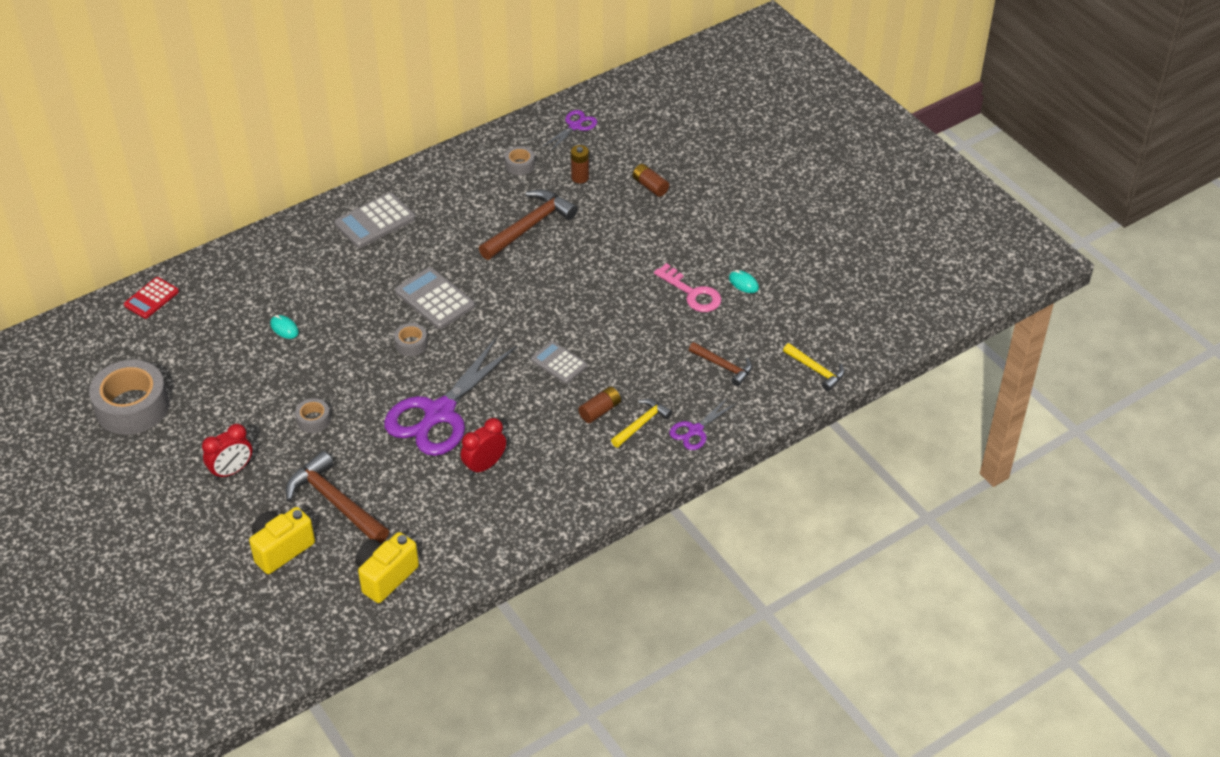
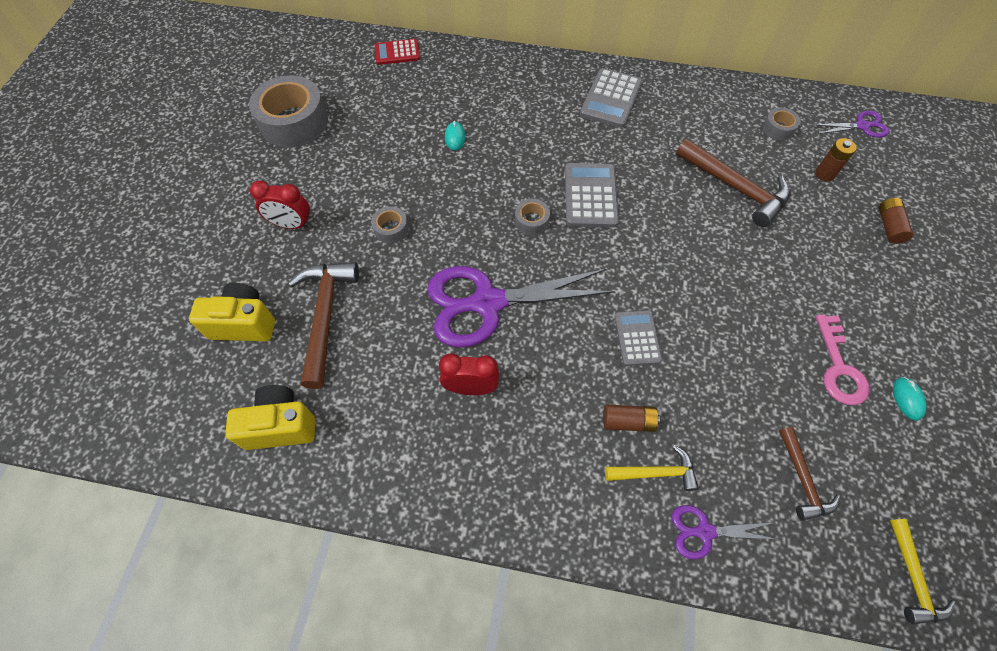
camera: 45 degrees right, 15 degrees up
grey calculator [334,192,415,248] -> grey calculator turned 75 degrees counterclockwise [580,68,642,128]
brown hammer [479,189,578,260] -> brown hammer turned 45 degrees clockwise [676,139,790,227]

